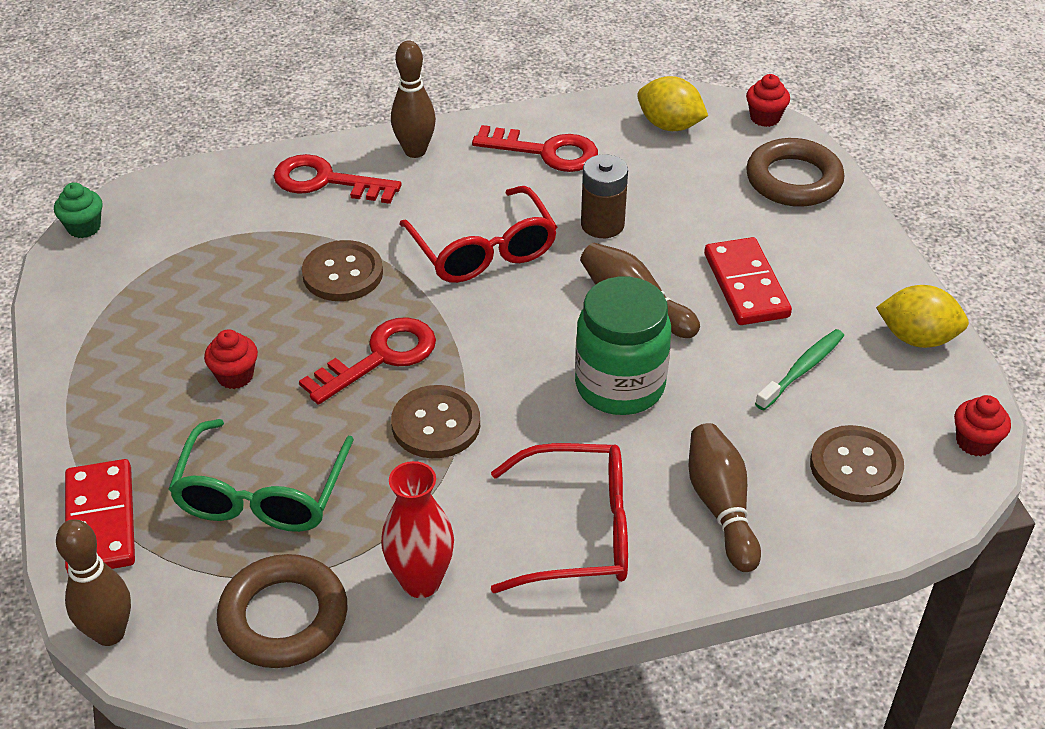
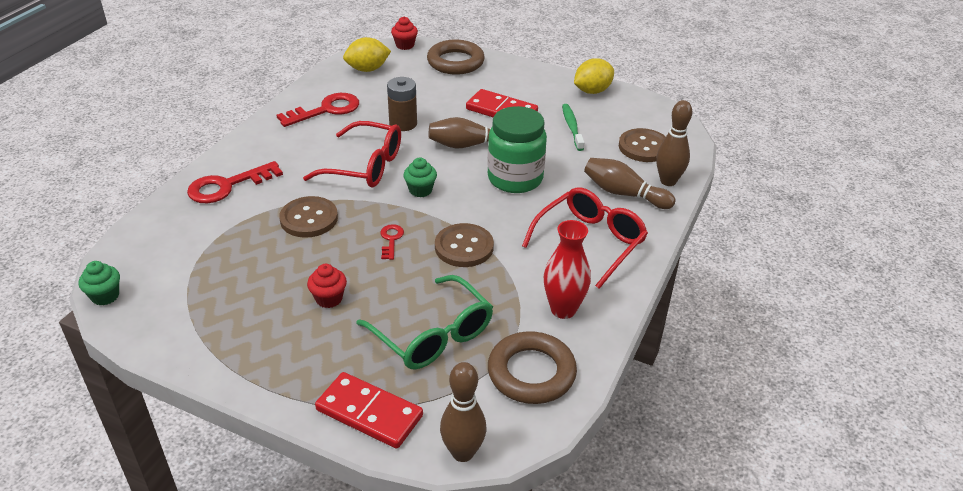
camera: 50 degrees left, 5 degrees down
red key [299,317,436,405] -> red key [380,224,404,260], size x0.52
brown bowling pin [391,41,436,158] -> brown bowling pin moved to [656,100,692,186]
red cupcake [954,395,1011,456] -> none
none -> green cupcake [403,158,437,197]

